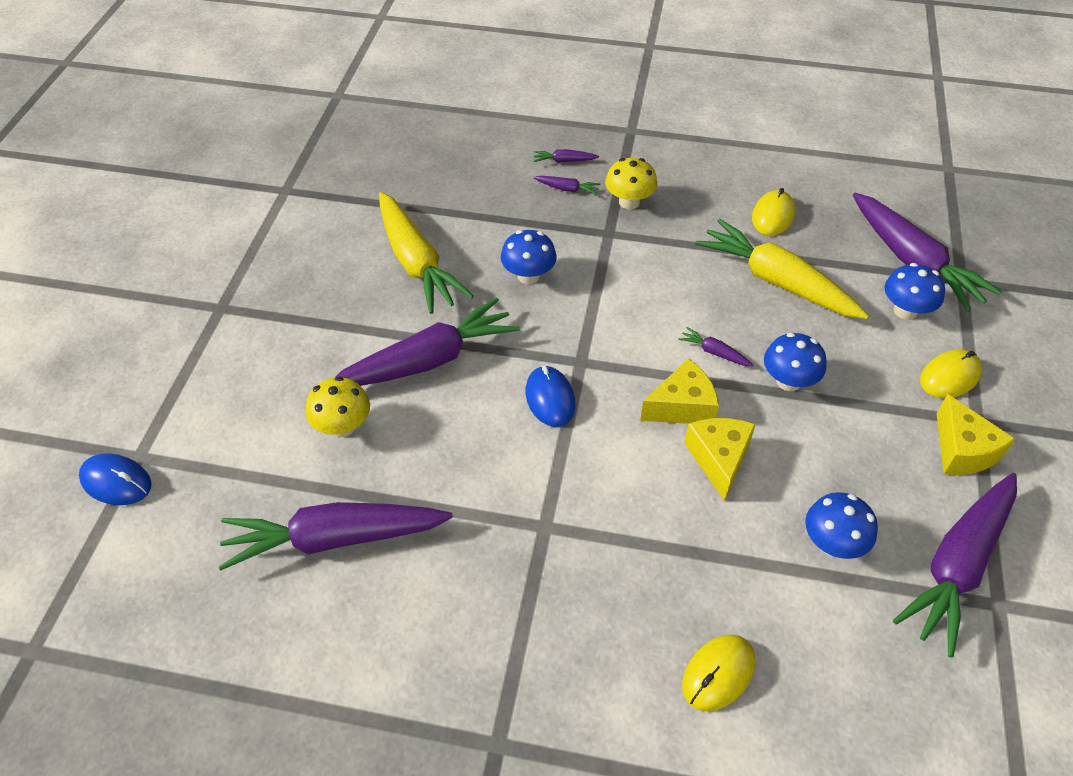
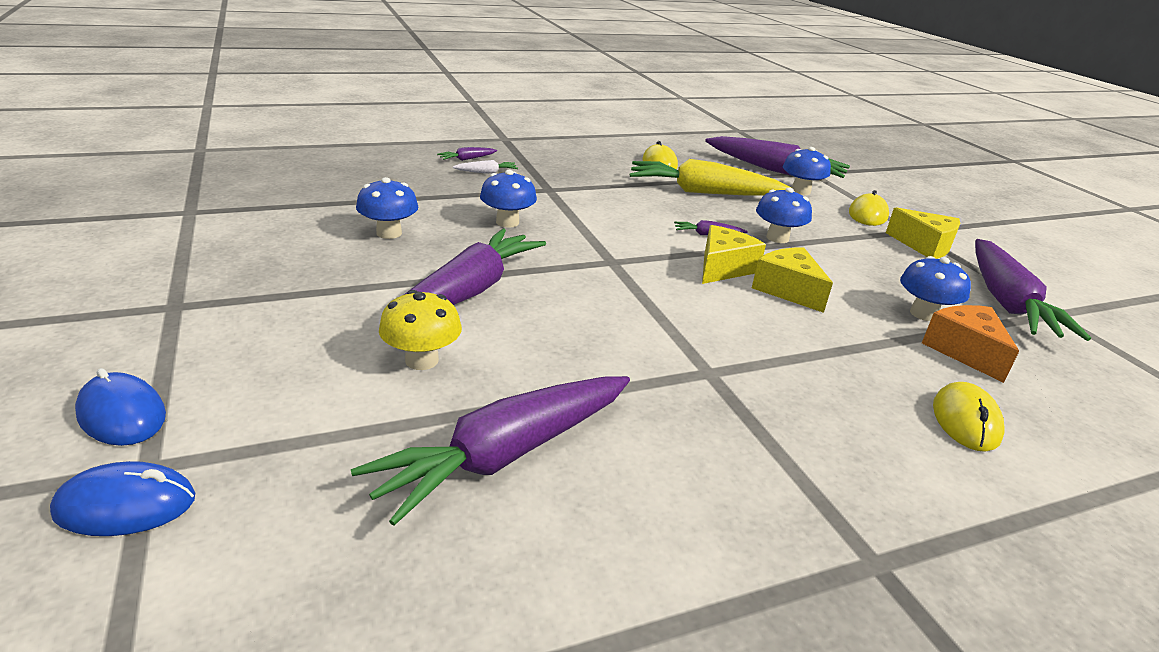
camera: 35 degrees left, 20 degrees down
yellow carrot [379,192,474,314] -> blue mushroom [356,177,418,239]
blue mouse [526,366,575,427] -> blue mouse moved to [75,368,166,446]
purple carrot [533,176,600,195] -> white carrot [453,160,518,173]
yellow mushroom [605,158,657,209] -> none
none -> orange cheese [922,305,1019,383]

